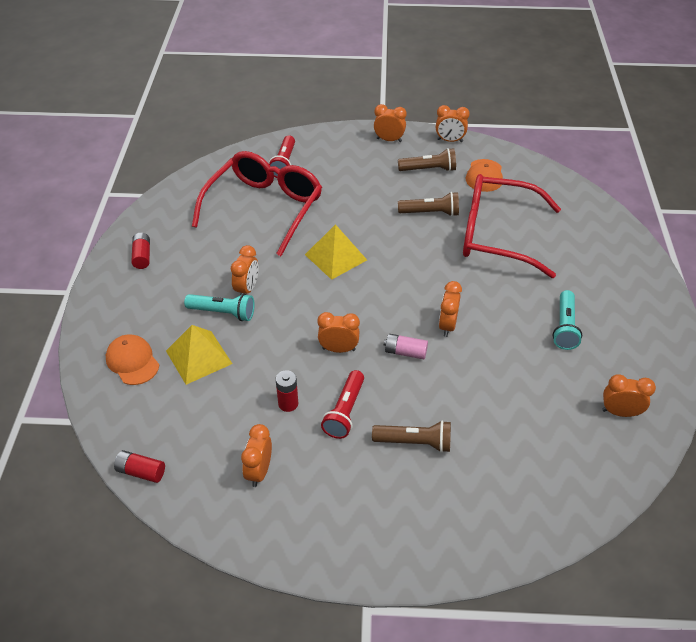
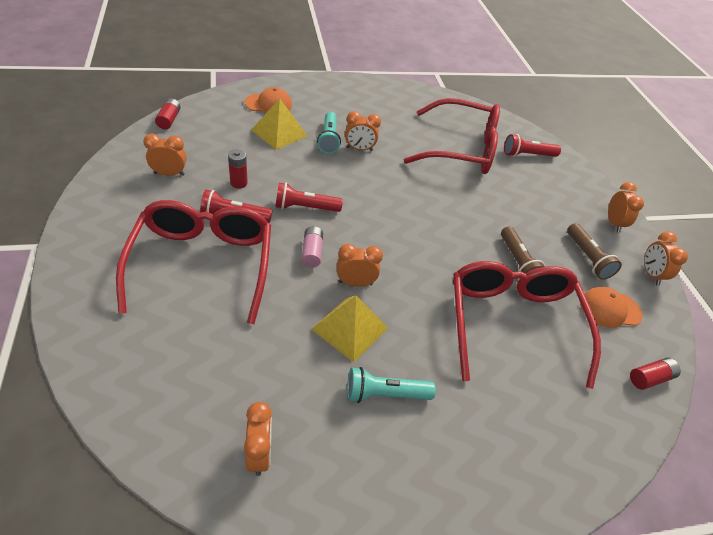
camera: 70 degrees right, 0 degrees up
orange cap [106,334,159,385] -> orange cap turned 45 degrees clockwise [245,87,292,113]
red battery [131,233,150,269] -> red battery moved to [630,358,681,390]
yellow pyramid [305,224,367,280] -> yellow pyramid moved to [311,295,388,362]
orange clock [317,312,360,353] -> red flashlight [275,183,343,212]
brown flashlight [372,420,451,453] -> red glasses [116,200,271,324]

